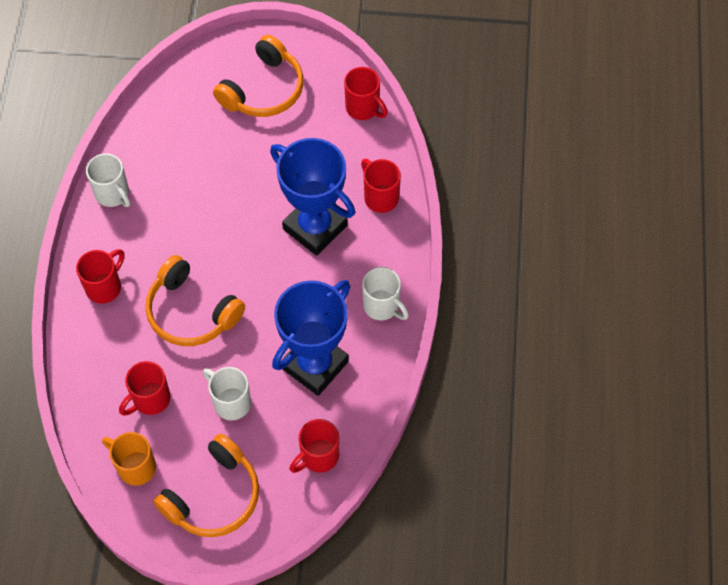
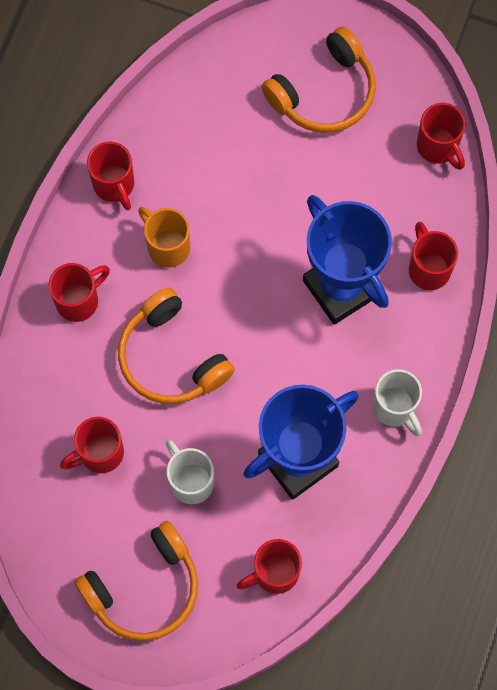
camera: 15 degrees right, 10 degrees up
white mug [86,153,130,207] -> red mug [87,142,134,210]
orange mug [102,432,156,486] -> orange mug moved to [138,207,190,268]

